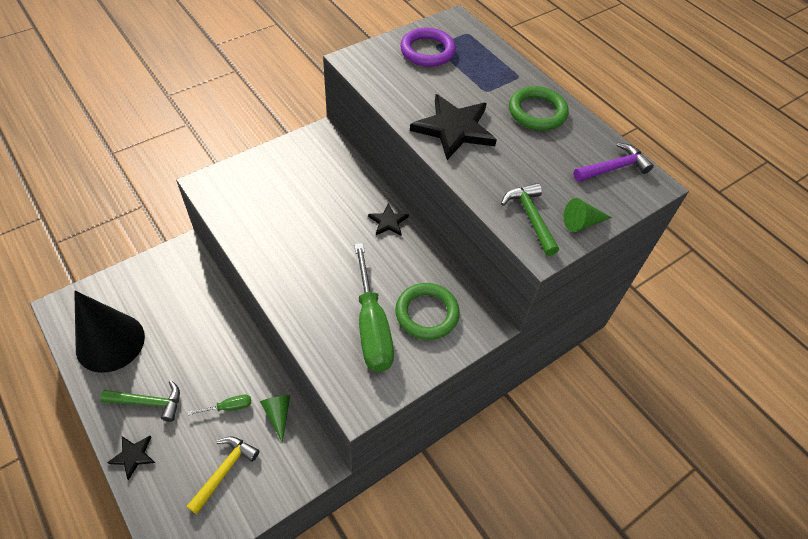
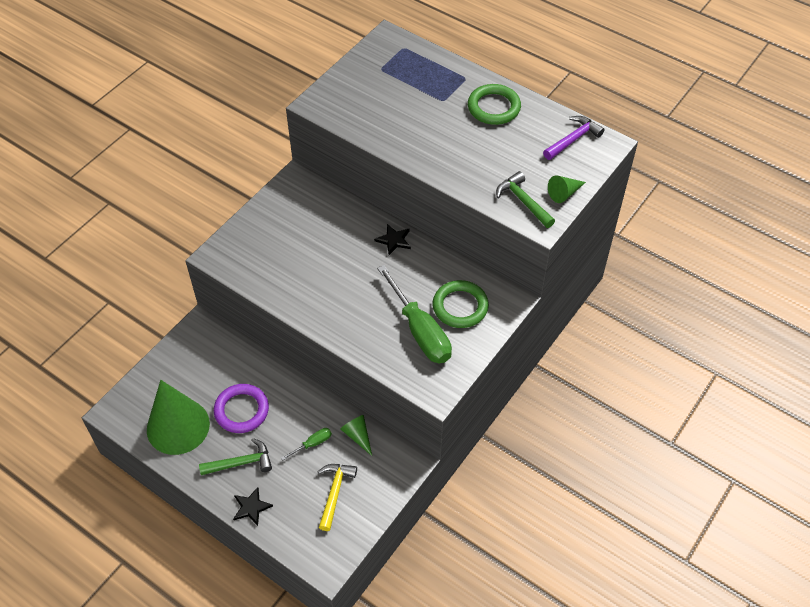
camera: 15 degrees left, 0 degrees up
black cone [74,291,145,373] -> green cone [147,380,210,455]
purple ring [400,28,456,67] -> purple ring moved to [214,384,269,433]
black star [410,94,497,160] -> none

